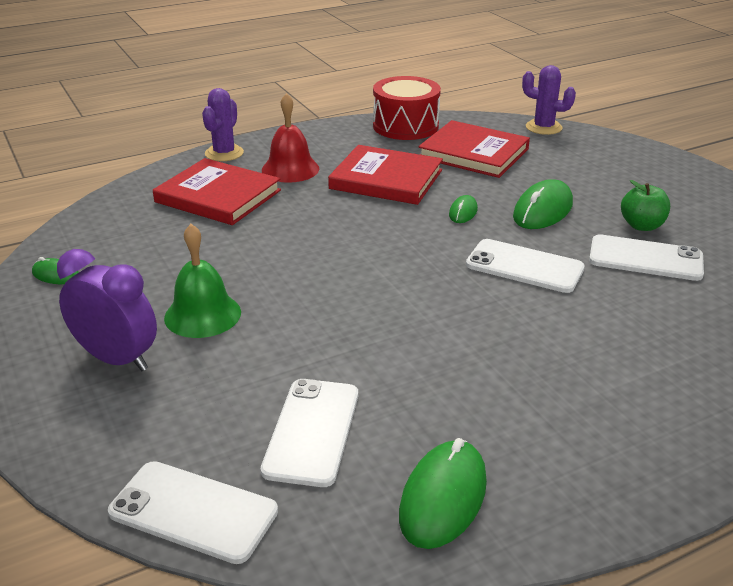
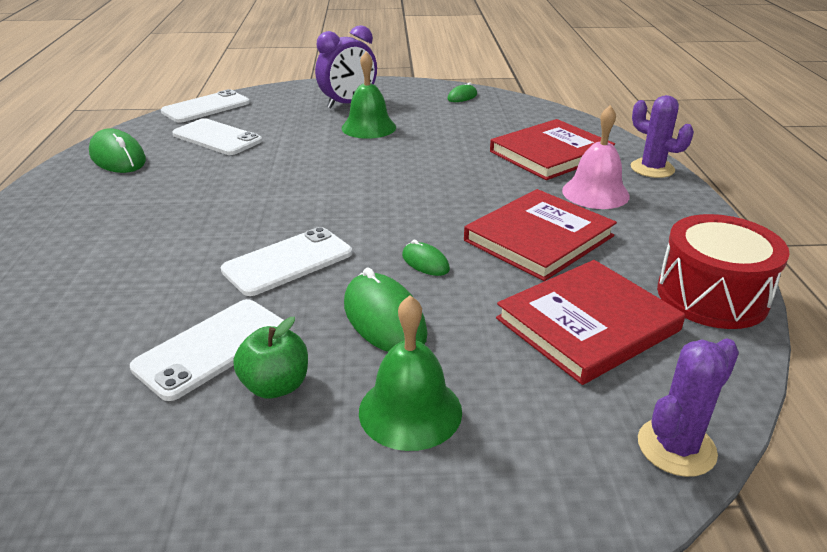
camera: 115 degrees right, 0 degrees up
red bell [262,93,319,183] -> pink bell [562,105,630,209]
none -> green bell [359,295,462,451]

